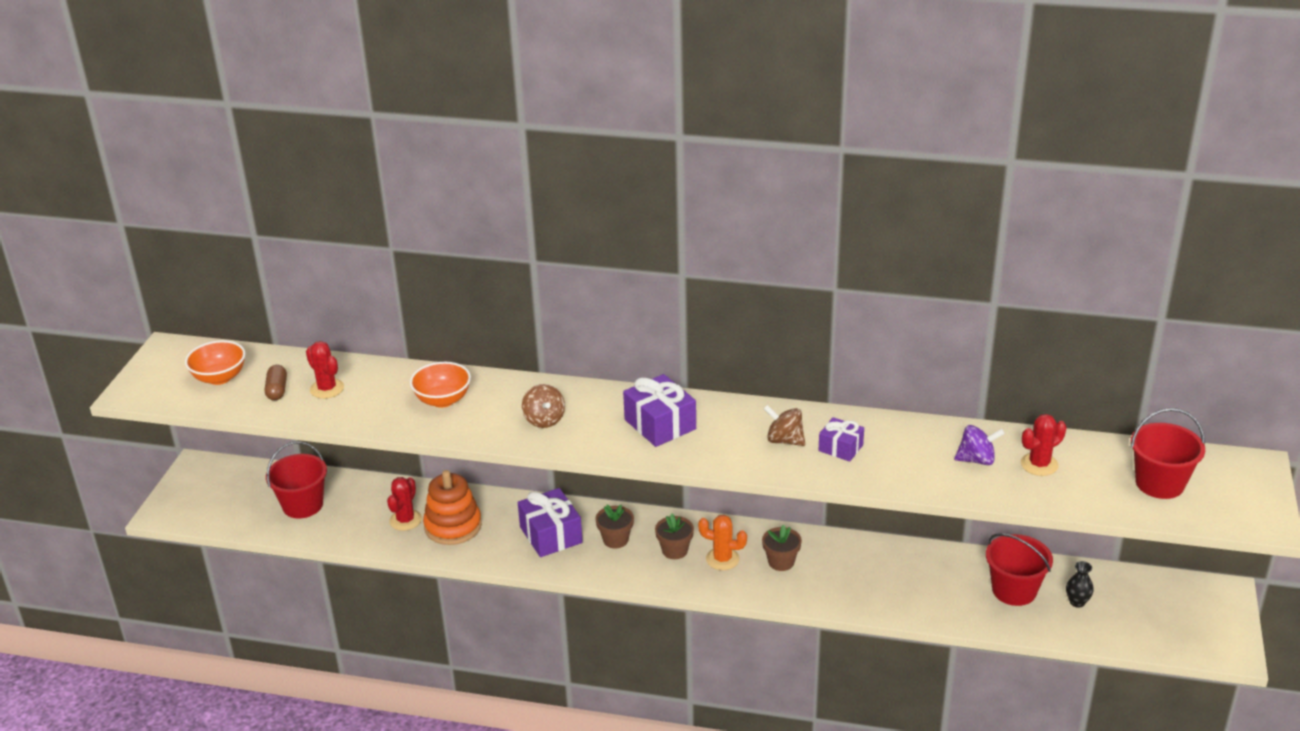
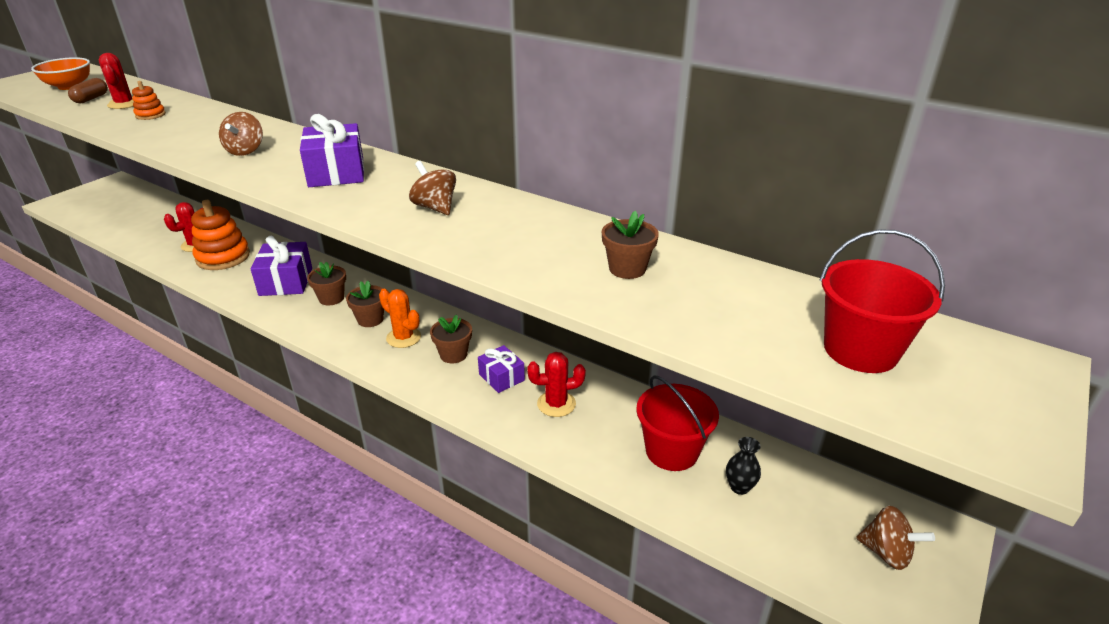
camera: 20 degrees right, 0 degrees up
red bucket [266,441,327,518] -> none
orange bowl [410,362,471,408] -> none
purple gift [818,417,864,462] -> purple gift moved to [478,345,525,393]
purple spinning top [954,425,1005,465] -> brown flower pot [602,211,659,279]
red cactus [1021,414,1066,476] -> red cactus moved to [527,352,586,417]
none -> orange stacking toy [132,81,166,120]
none -> brown spinning top [856,506,935,570]

